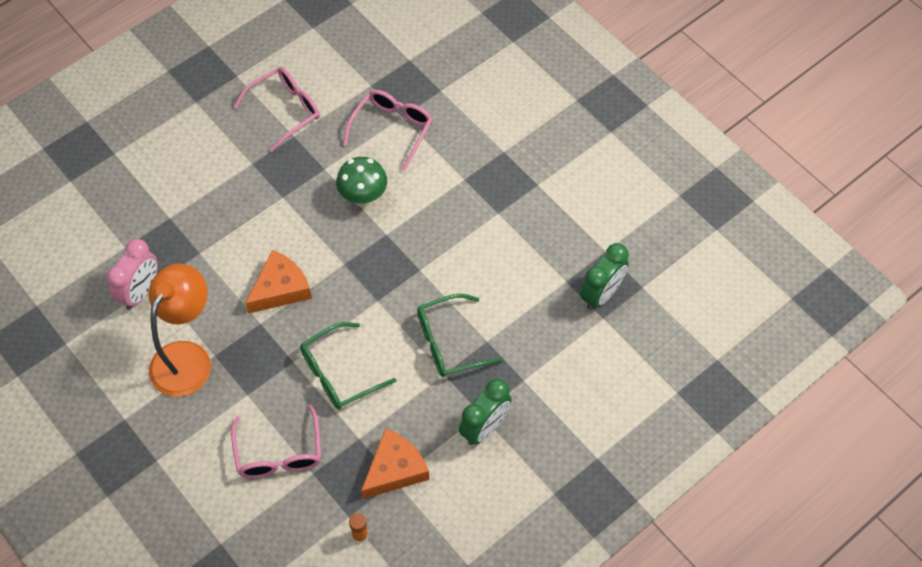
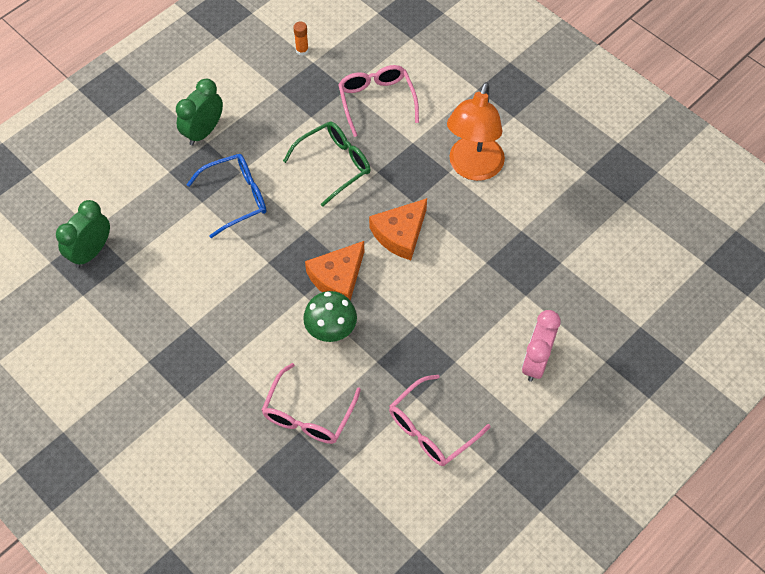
camera: 175 degrees right, 0 degrees up
pink clock [107,239,158,310] -> pink clock moved to [522,310,561,382]
orange cheese [361,428,429,499] -> orange cheese moved to [305,241,364,300]
green glasses [417,294,504,377] -> blue glasses [186,154,266,238]

